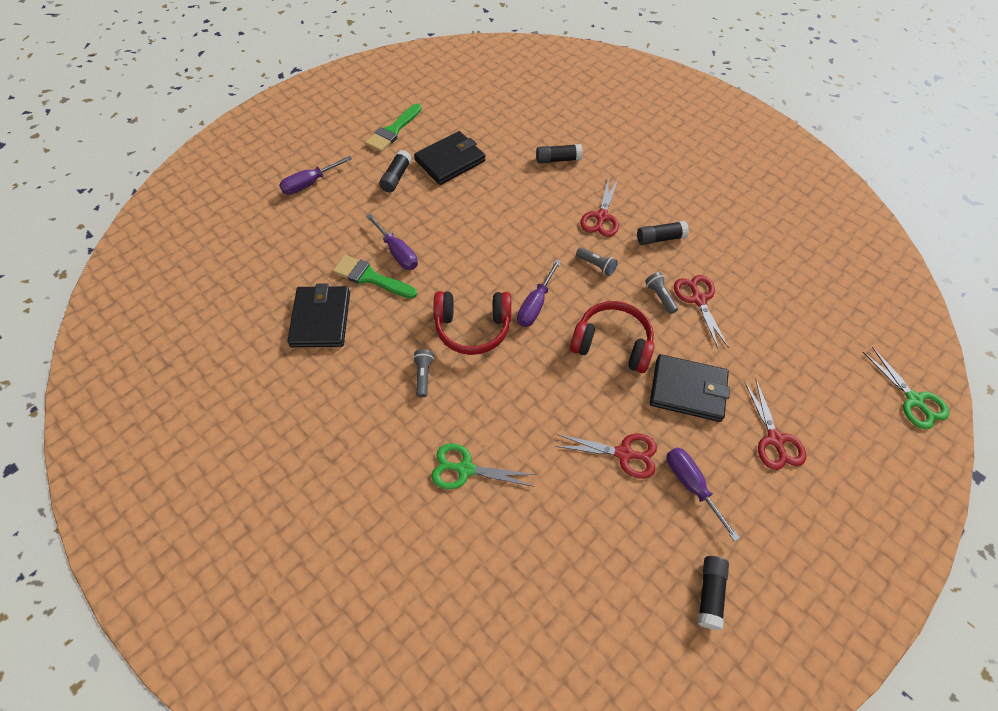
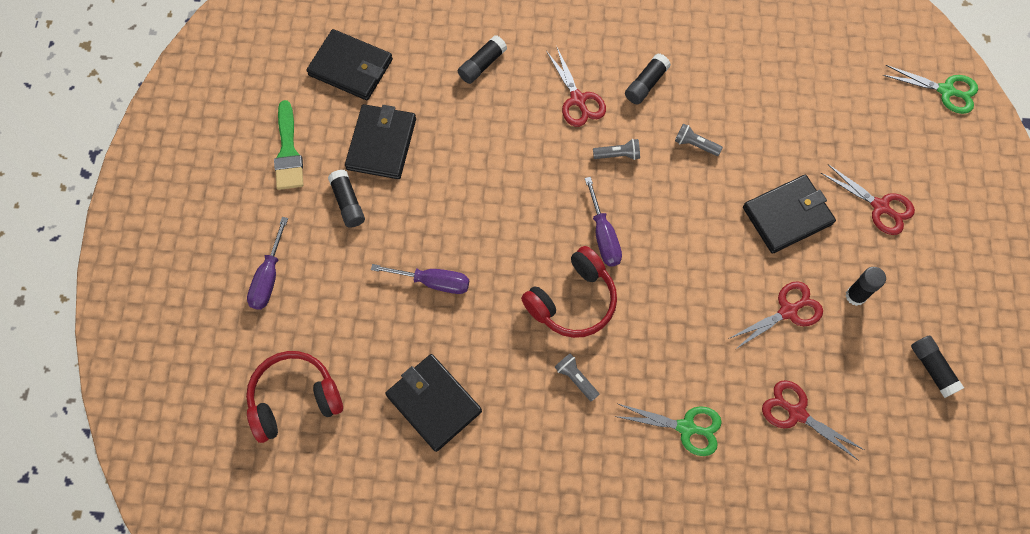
camera: 40 degrees left, 10 degrees up
green brush [333,255,417,299] -> none
green scissors [431,443,536,489] -> green scissors turned 135 degrees counterclockwise [614,404,722,456]
red headphones [570,301,654,373] -> red headphones moved to [246,351,343,443]
purple screwdriver [667,447,740,542] -> black glue stick [846,267,886,306]
red scissors [674,275,729,350] -> red scissors moved to [762,380,864,461]
none -> black wallet [307,29,393,100]

